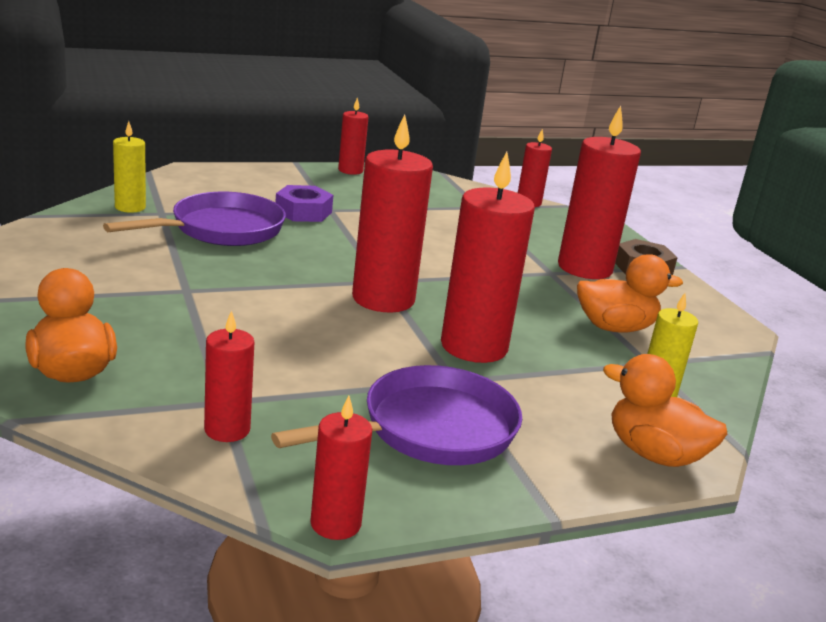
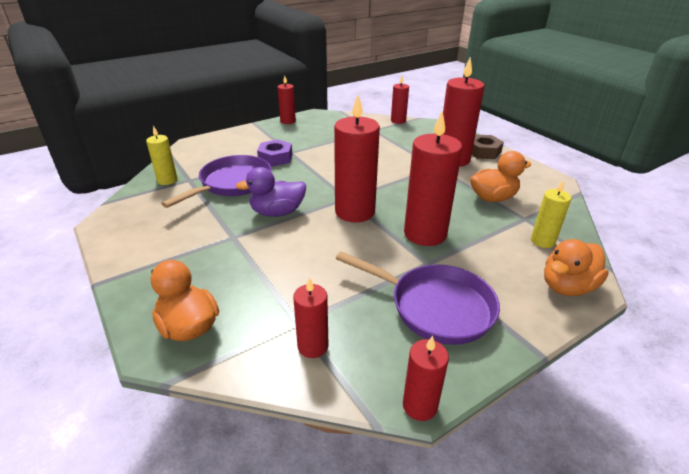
camera: 10 degrees left, 10 degrees up
purple pan [271,365,522,465] -> purple pan turned 75 degrees clockwise [336,251,500,345]
orange duck [603,354,727,467] -> orange duck turned 60 degrees counterclockwise [544,239,609,296]
none -> purple duck [236,167,306,217]

